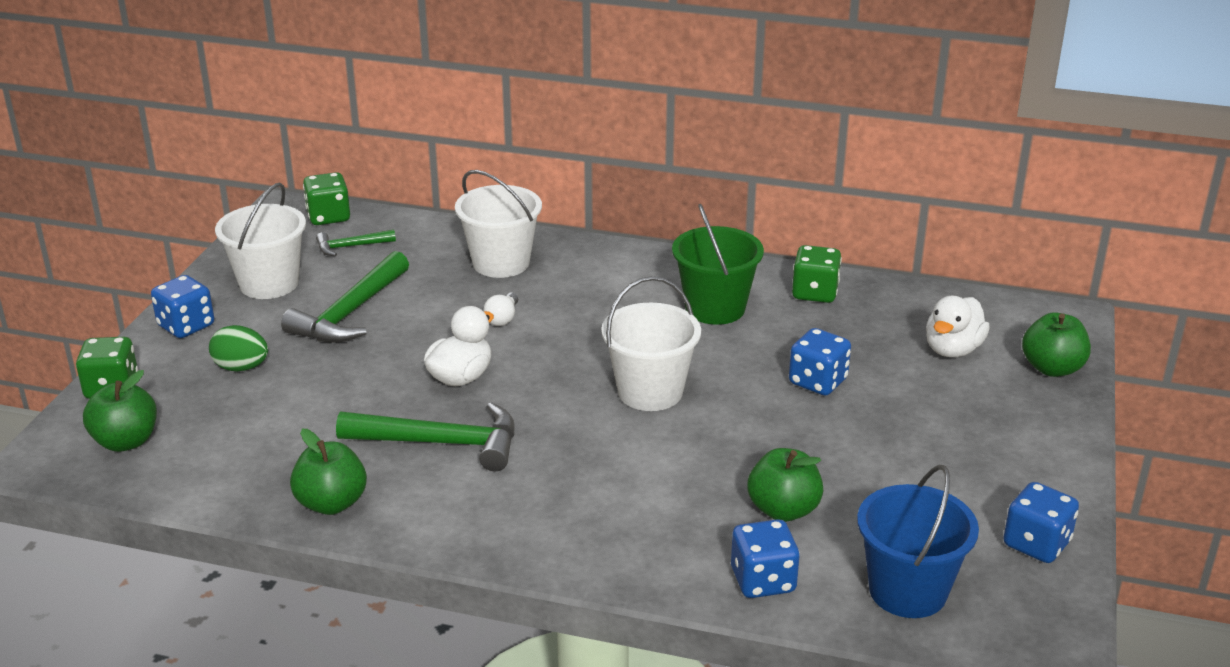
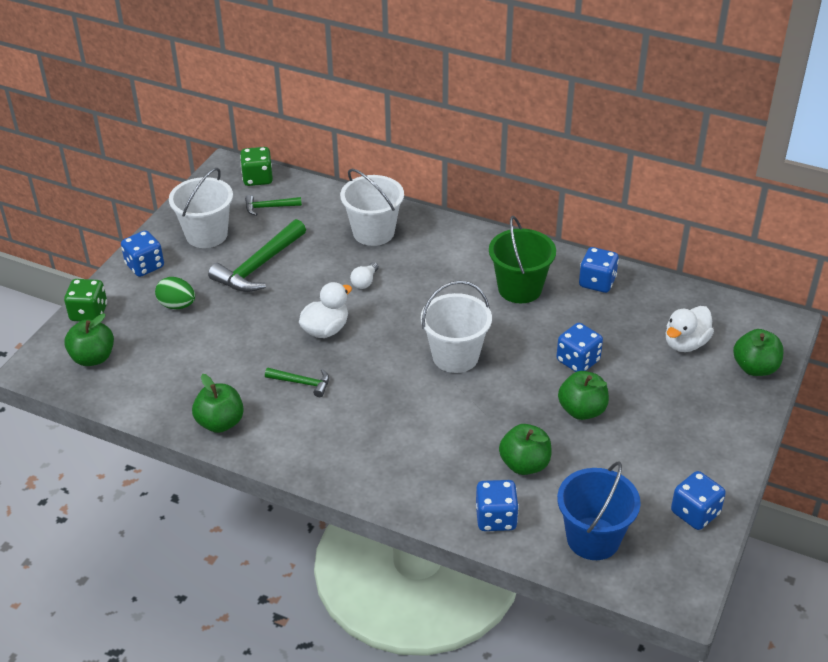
camera: 10 degrees right, 10 degrees up
green hammer [336,402,515,471] -> green hammer [265,368,329,397], size x0.53
green dice [792,245,842,303] -> blue dice [579,247,619,293]
none -> green apple [558,371,609,420]

